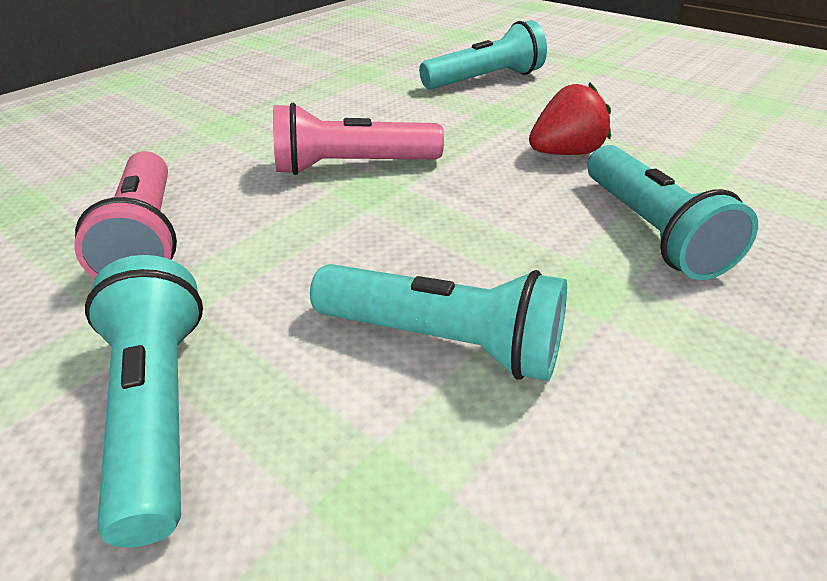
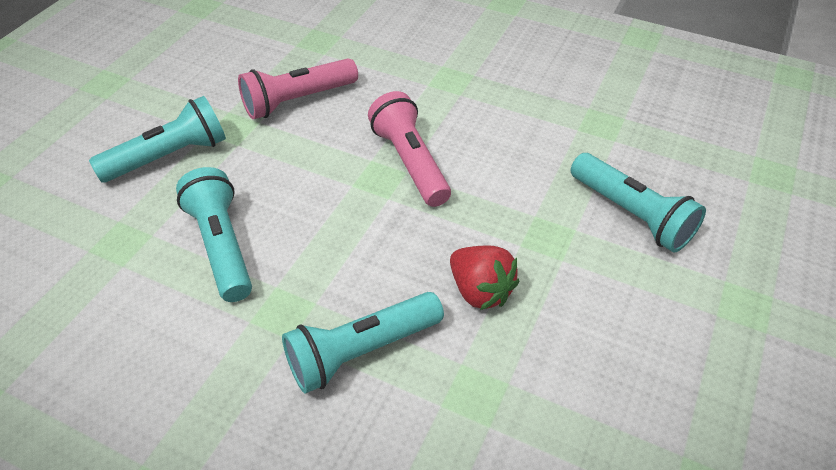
camera: 75 degrees right, 10 degrees up
turquoise flashlight [310,264,567,381] -> turquoise flashlight turned 150 degrees clockwise [176,167,252,302]

